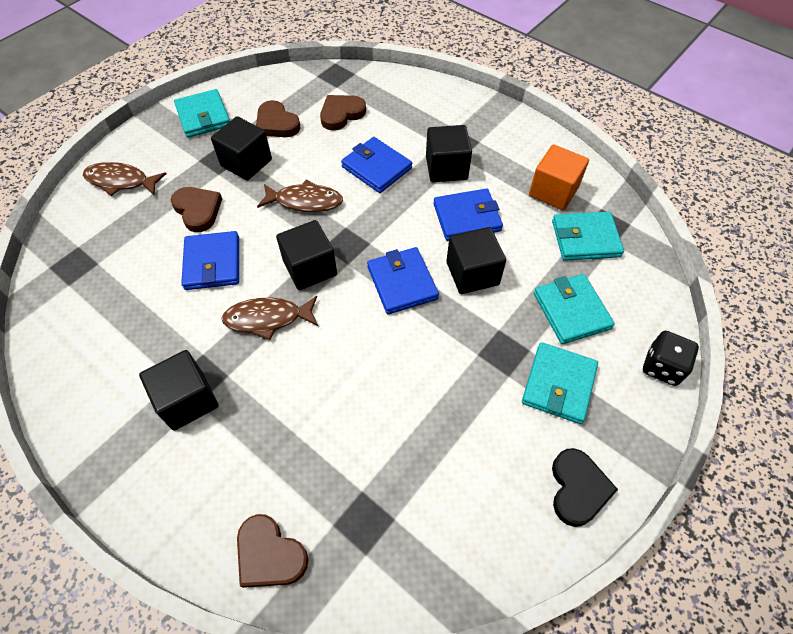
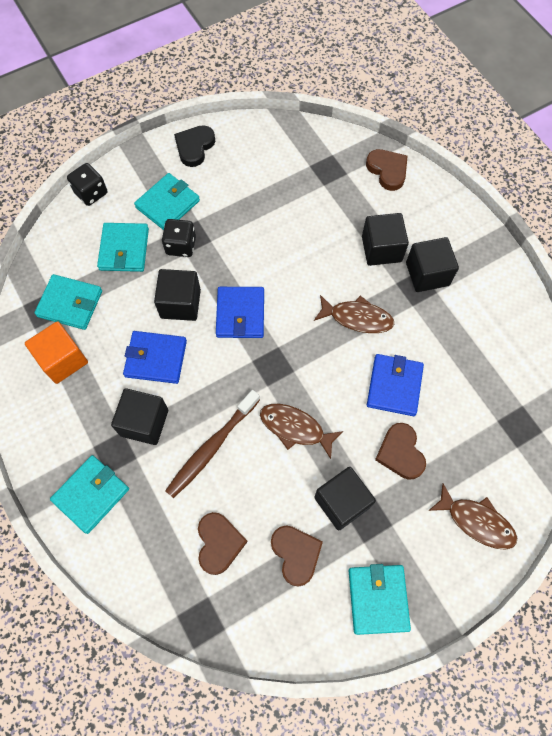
camera: 160 degrees left, 10 degrees up
black cube [276,220,337,290] -> black cube moved to [362,213,409,266]
brown heart [320,95,366,131] -> brown heart turned 75 degrees counterclockwise [198,512,248,575]
blue wallet [341,137,412,193] -> brown toothbrush [165,390,260,498]
none -> turquoise wallet [50,455,129,534]
none -> black dice [162,219,196,257]

